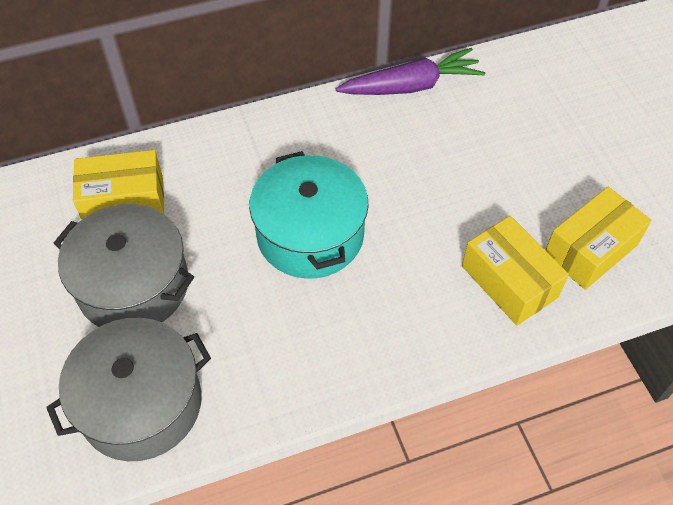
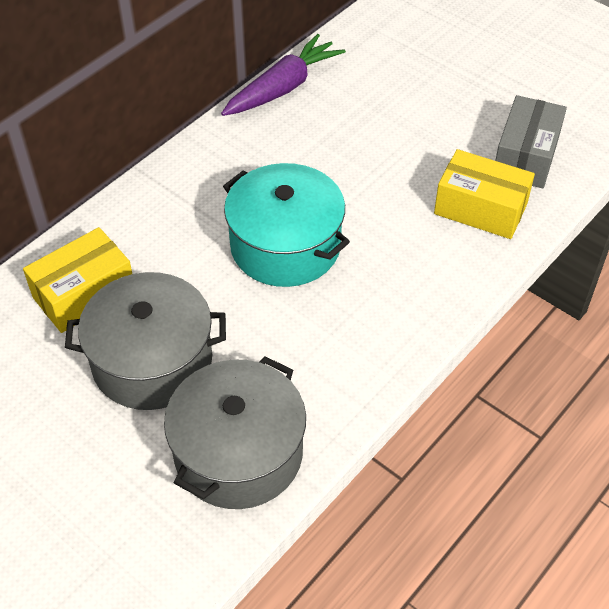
camera: 30 degrees left, 5 degrees down
yellow box [545,187,652,290] -> grey box [495,95,567,188]

